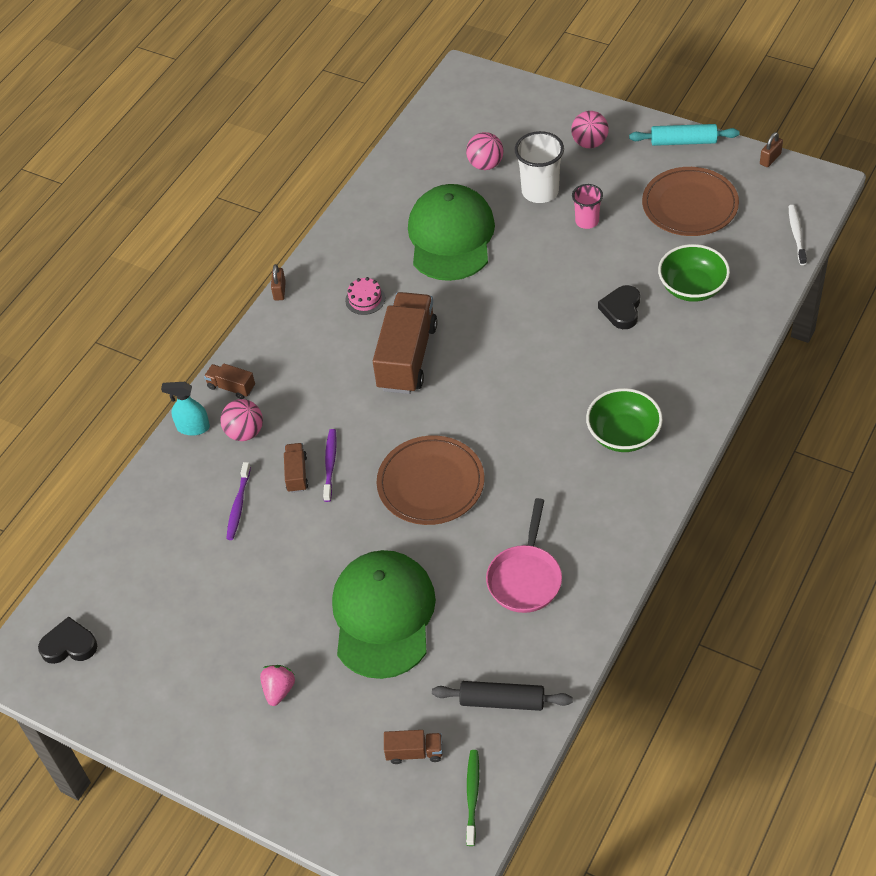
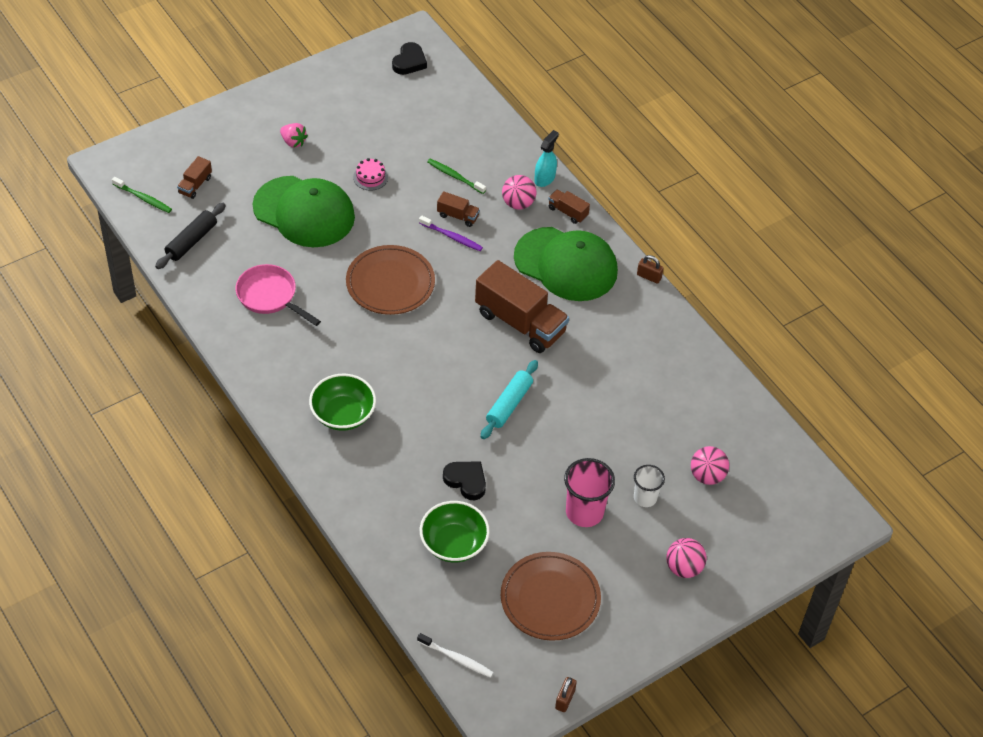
camera: 110 degrees right, 0 degrees up
brown truck [204,363,255,399] -> brown truck turned 105 degrees counterclockwise [548,190,590,224]
purple toothbrush [226,462,251,540] -> green toothbrush [427,159,486,194]
pink cake [345,277,385,315] -> pink cake moved to [353,158,388,190]
green cap [408,184,495,281] -> green cap moved to [514,227,618,301]
white cup [515,131,564,203] -> white cup [634,465,665,507], size x0.62
pink cup [572,184,603,229] -> pink cup [564,458,615,527], size x1.61
turquoise rolling pin [629,124,740,146] -> turquoise rolling pin moved to [481,360,538,439]
brown padlock [760,132,783,167] -> brown padlock turned 45 degrees clockwise [555,677,577,712]

